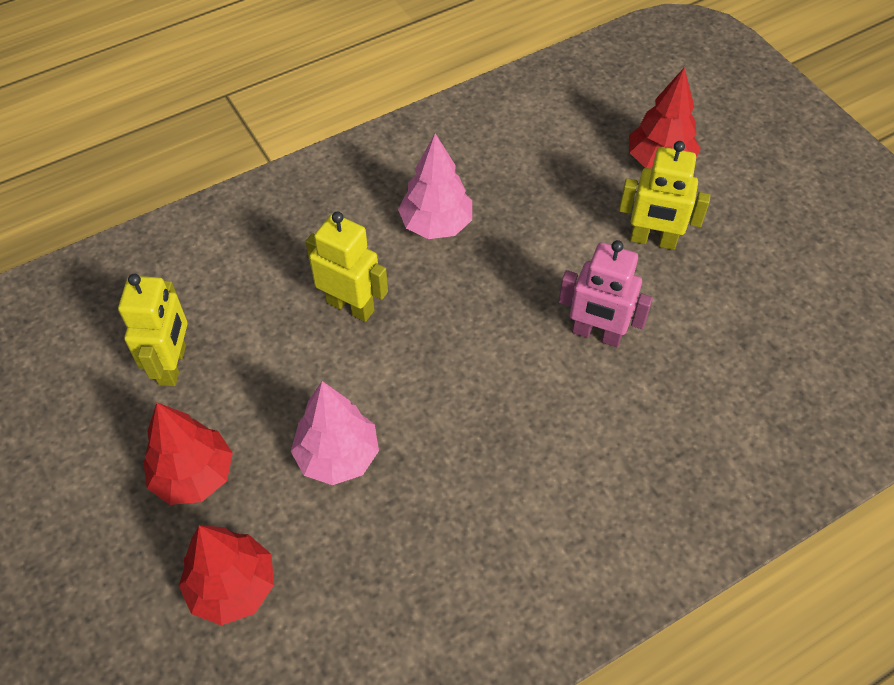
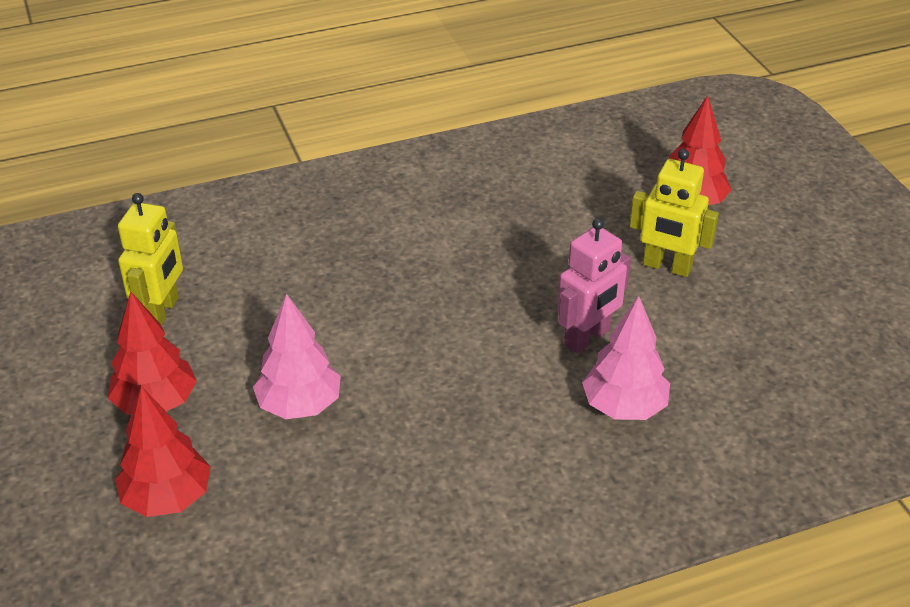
camera: 10 degrees right, 15 degrees down
yellow robot [305,211,388,322] -> none
pink tree [398,133,472,239] -> pink tree moved to [582,296,670,420]
pink robot [558,240,653,347] -> pink robot turned 75 degrees counterclockwise [557,218,631,353]

